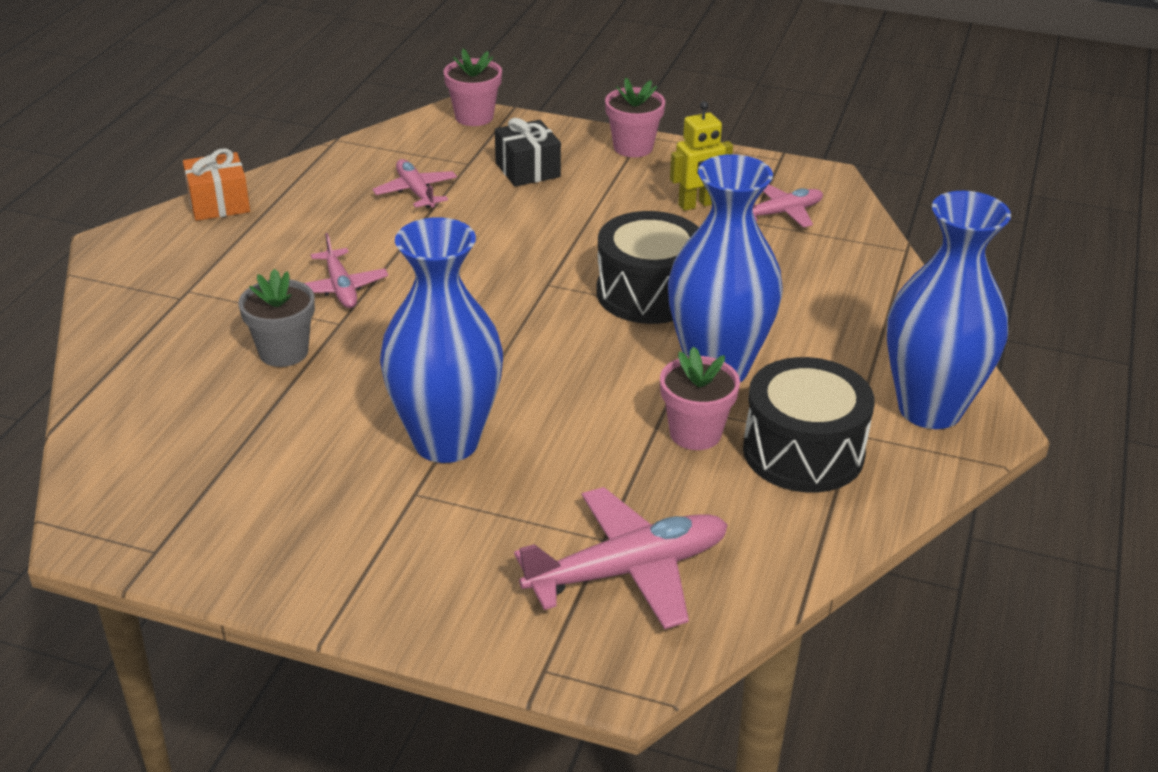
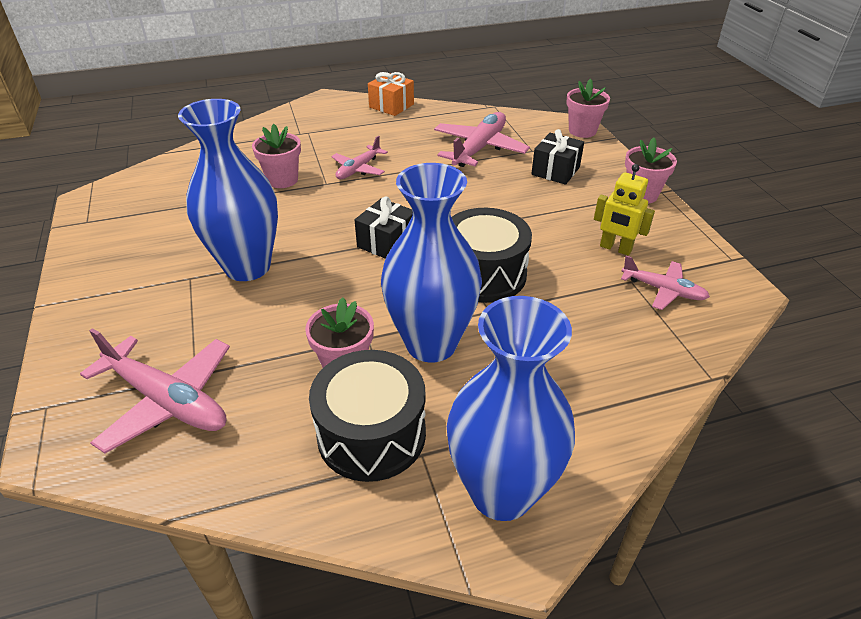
camera: 55 degrees right, 5 degrees up
grey flower pot [239,269,315,367] -> pink flower pot [252,124,301,188]
pink plane [372,159,457,208] -> pink plane [434,112,530,167], size x1.69
none -> black gift [355,197,413,259]

